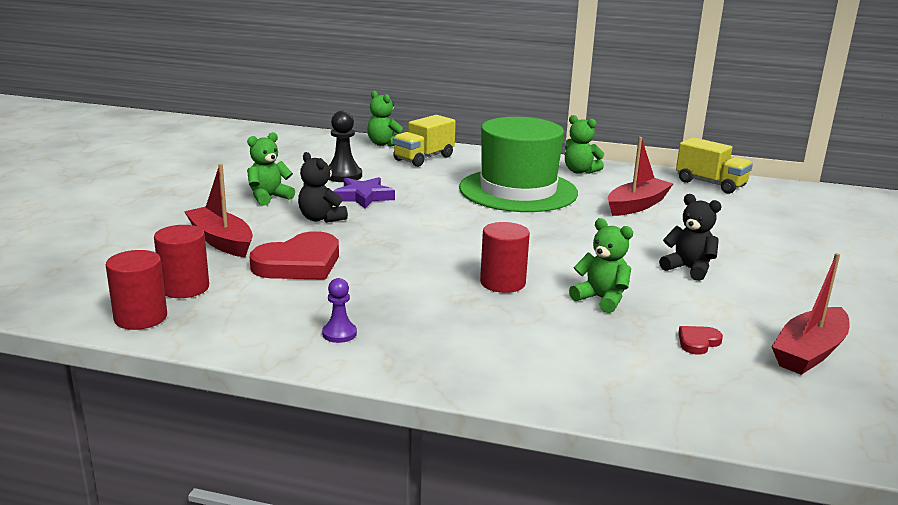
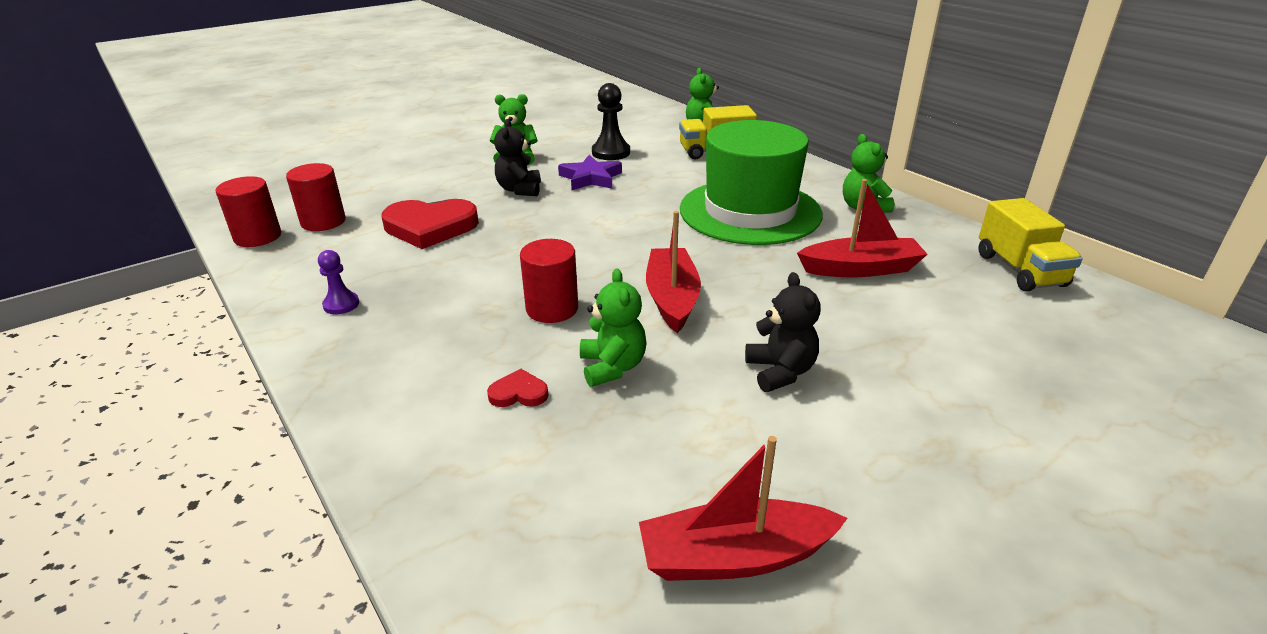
camera: 40 degrees right, 10 degrees up
red boat [184,164,253,258] -> red boat moved to [646,211,701,333]
red heart [678,326,723,355] -> red heart moved to [487,369,549,407]

